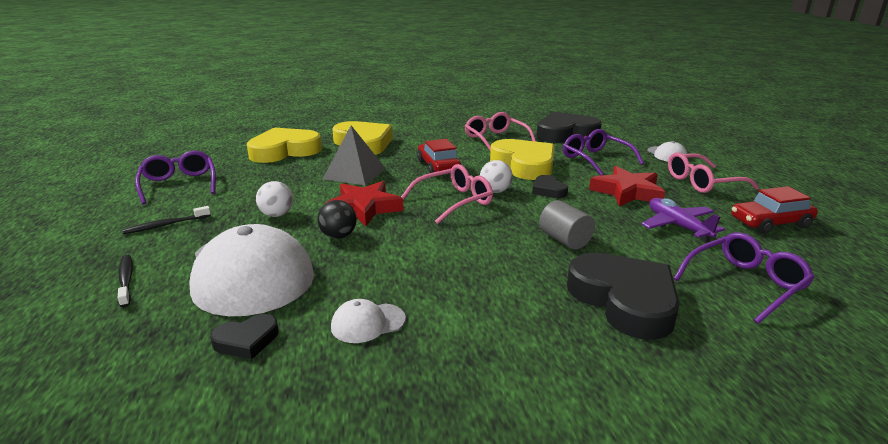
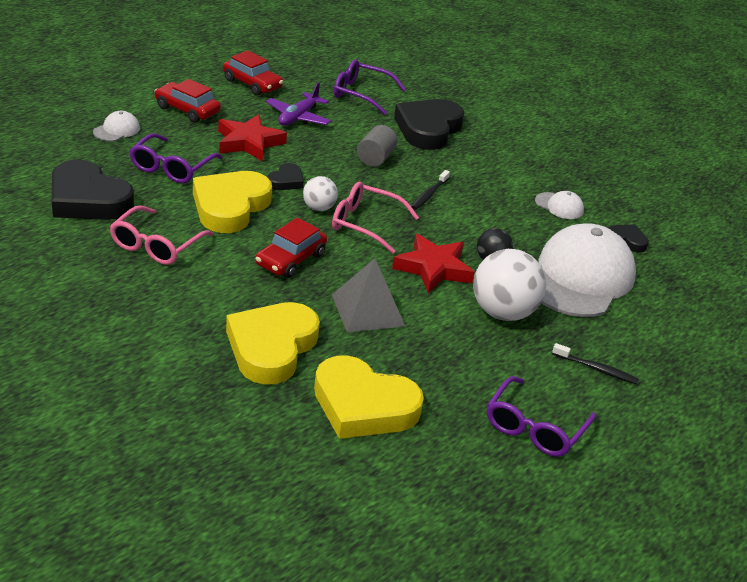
camera: 130 degrees left, 10 degrees up
black toothbrush [118,255,133,307] -> black toothbrush moved to [411,170,450,210]
white ball [256,181,293,217] -> white ball [473,249,546,321], size x1.86
pink glasses [668,152,759,193] -> red car [154,79,221,123]

